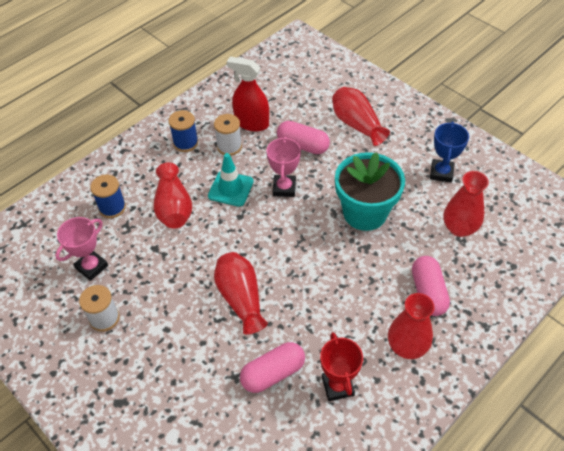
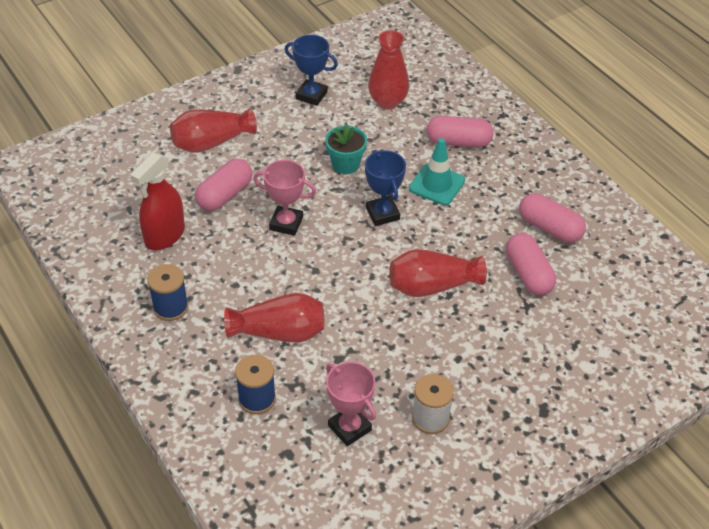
camera: 80 degrees left, 5 degrees down
turquoise traffic cone [208,153,254,207] -> turquoise traffic cone moved to [409,138,465,205]
white spool [214,114,242,156] -> none
red trophy [320,332,363,401] -> pink capsule [519,193,586,243]
turquoise flower pot [335,152,405,231] -> turquoise flower pot [325,124,367,174], size x0.55
red vase [388,293,435,359] -> none
none -> blue trophy [365,150,406,226]

